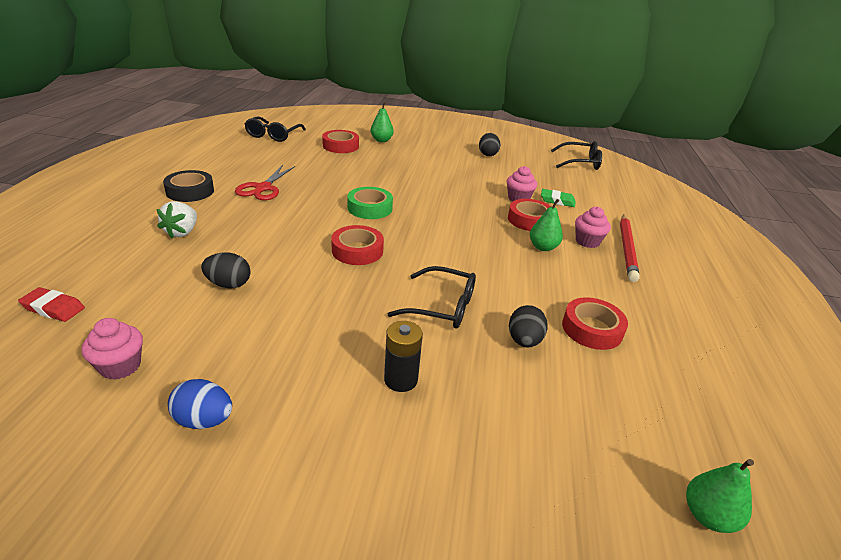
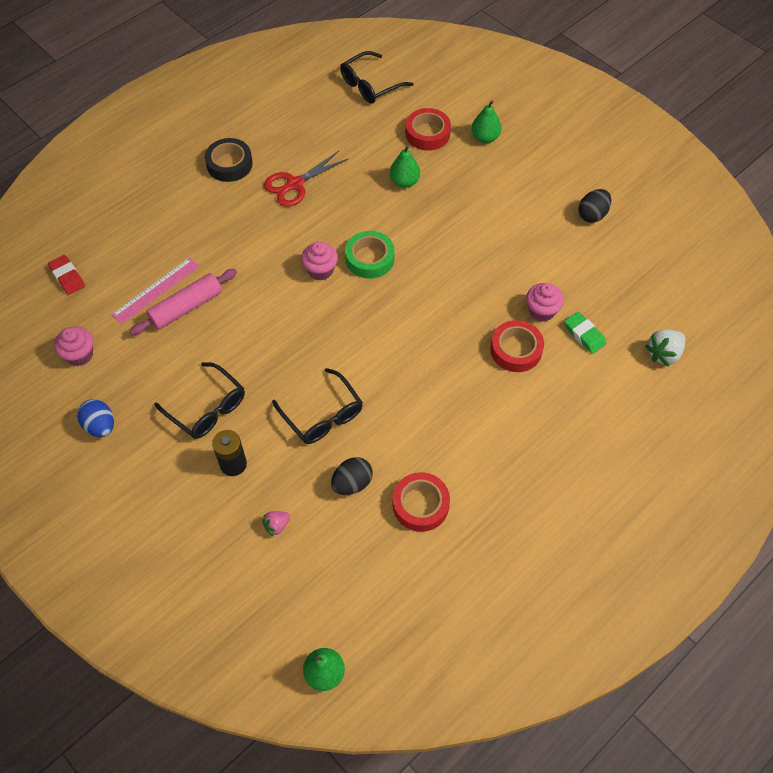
camera: 40 degrees right, 25 degrees up
white strawberry [157,201,197,238] -> white strawberry moved to [645,330,685,367]
black egg [201,252,251,288] -> pink rolling pin [130,269,237,335]
red tape [331,225,384,265] -> none
green pear [530,199,563,251] -> green pear moved to [390,145,420,188]
black glasses [551,141,602,170] -> black glasses moved to [154,362,245,439]
pink cupcake [575,206,611,248] -> pink cupcake moved to [301,242,338,280]
red pencil [620,214,640,282] -> none
none -> pink ruler [111,258,200,324]
none -> pink strawberry [262,511,290,536]

